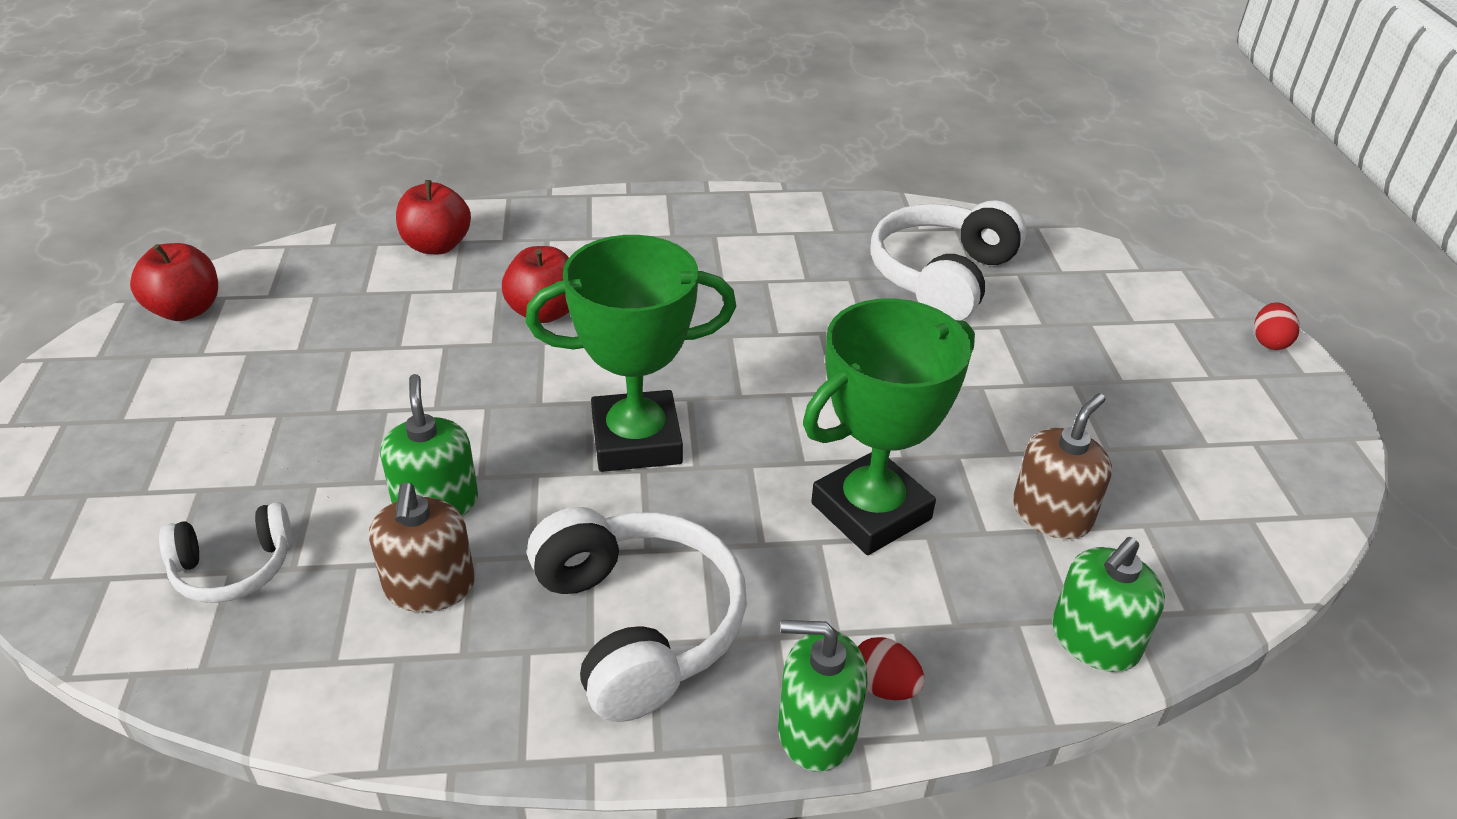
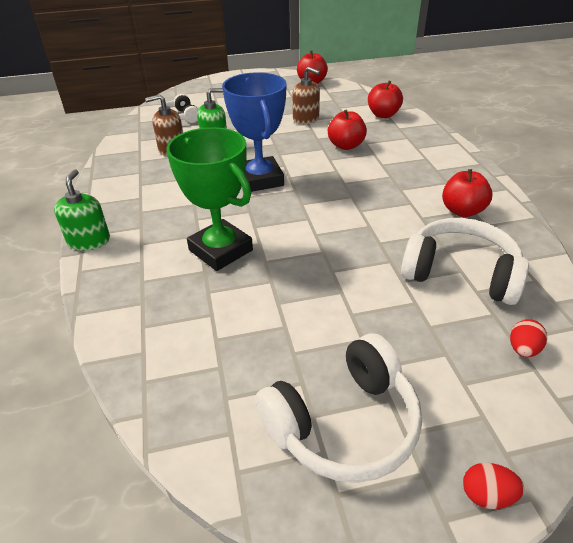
camera: 85 degrees right, 0 degrees up
green trophy [526,235,737,472] -> blue trophy [222,72,287,192]
white headphones [527,507,747,722] -> white headphones moved to [255,333,422,483]
red egg [858,637,925,700] -> red egg moved to [510,319,547,357]
brown soap dispenser [1013,393,1112,539] -> brown soap dispenser moved to [293,67,320,125]
green soap dispenser [1052,537,1165,672] -> none
none -> red apple [442,169,492,217]

